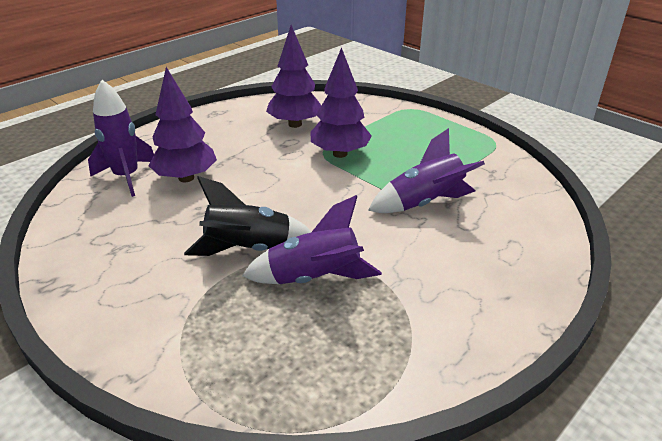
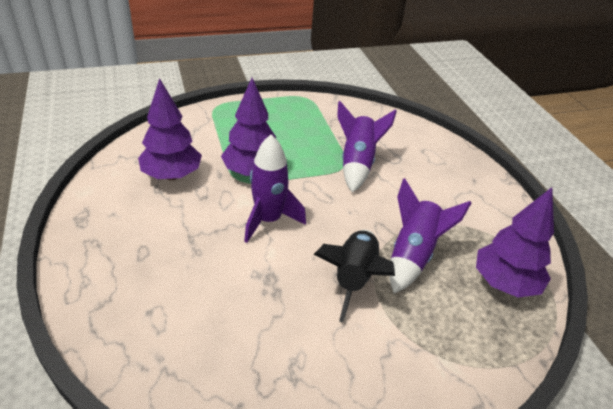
camera: 65 degrees left, 5 degrees up
purple rocket [88,80,154,197] -> purple rocket moved to [244,134,306,243]
purple tree [149,67,217,182] -> purple tree moved to [476,187,554,298]

